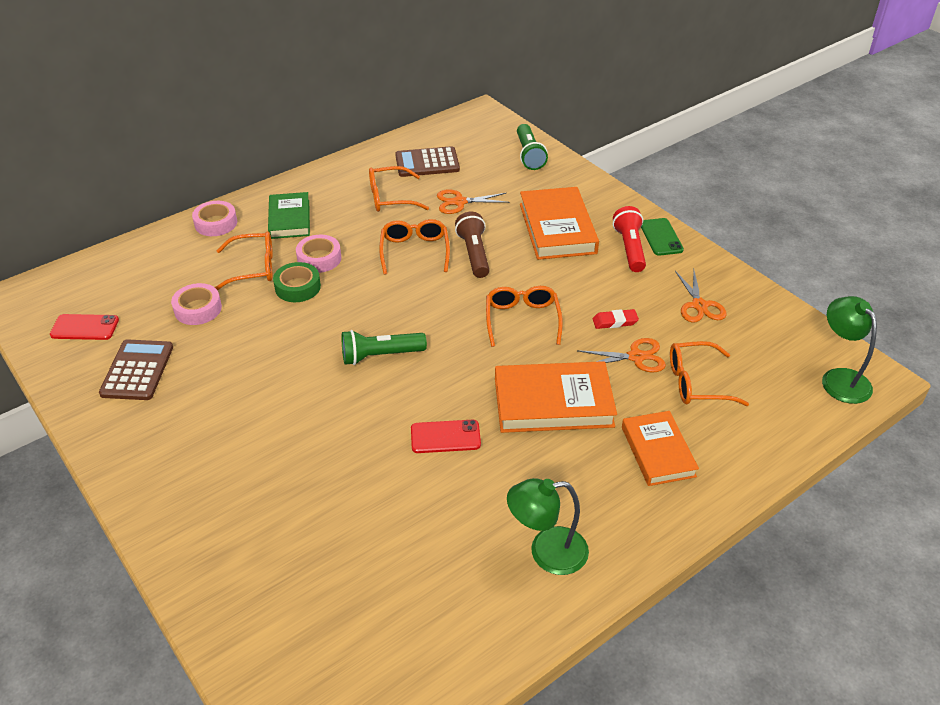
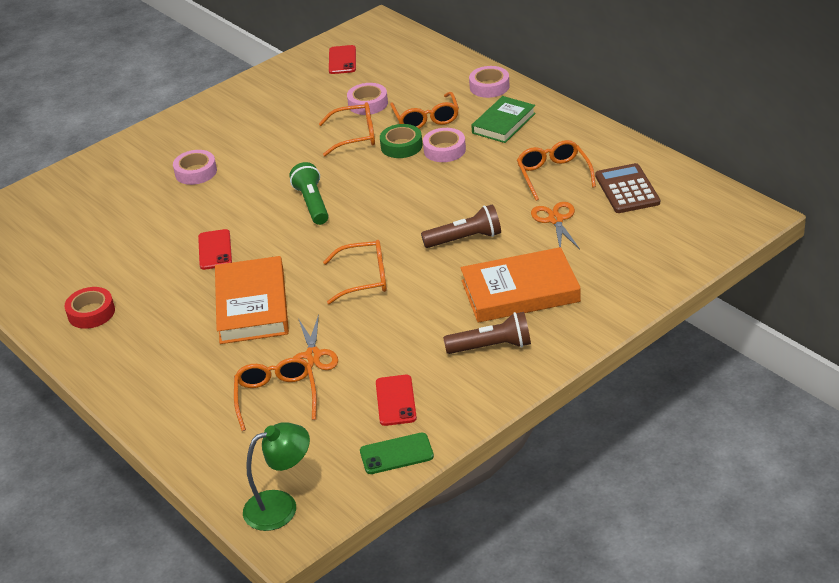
camera: 90 degrees right, 5 degrees down
brown calculator [99,339,173,400] -> none
green book [268,192,310,239] -> green book turned 45 degrees counterclockwise [471,96,536,143]
orange glasses [379,219,450,275] -> orange glasses moved to [319,102,375,156]
green lamp [507,478,589,575] -> red tape [64,287,115,329]
green flashlight [517,124,548,170] -> none
red eraser [593,309,639,329] -> none
red flashlight [613,206,646,272] -> brown flashlight [443,312,531,354]
orange book [622,411,699,486] -> none
green phone [641,218,684,256] -> green phone moved to [360,433,434,474]
orange scissors [675,271,726,323] -> red phone [376,375,417,426]
none -> pink tape [173,150,217,185]

